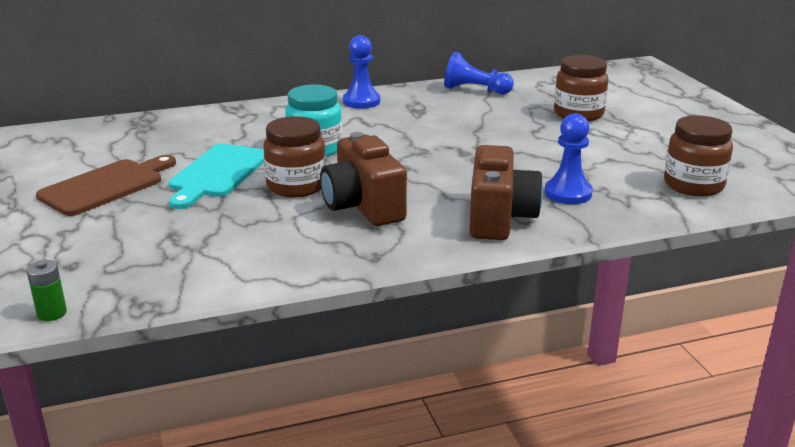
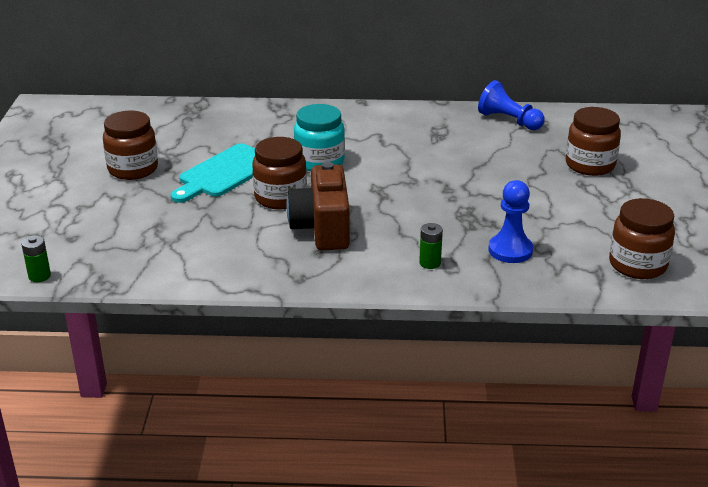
camera: 20 degrees right, 5 degrees up
brown cutting board [36,155,176,216] -> brown jar [103,111,158,180]
blue pawn [343,35,380,109] -> none
brown camera [469,145,543,240] -> green battery [419,223,443,269]

